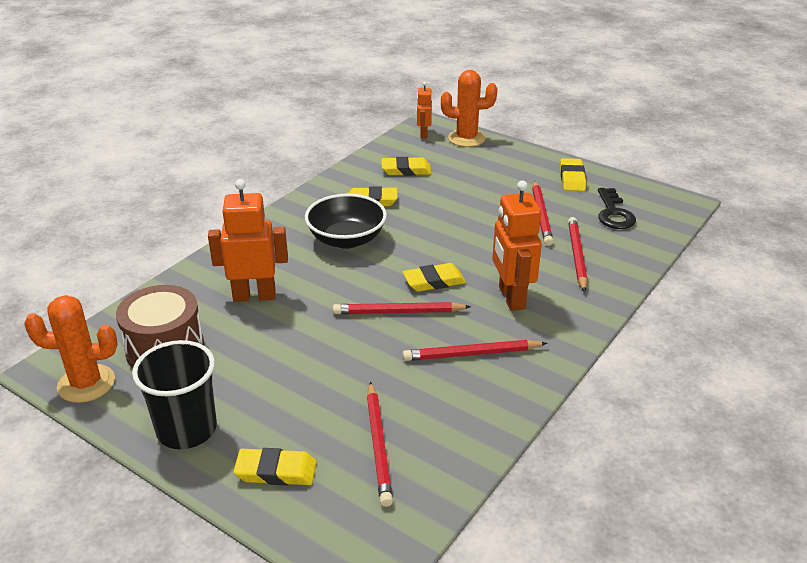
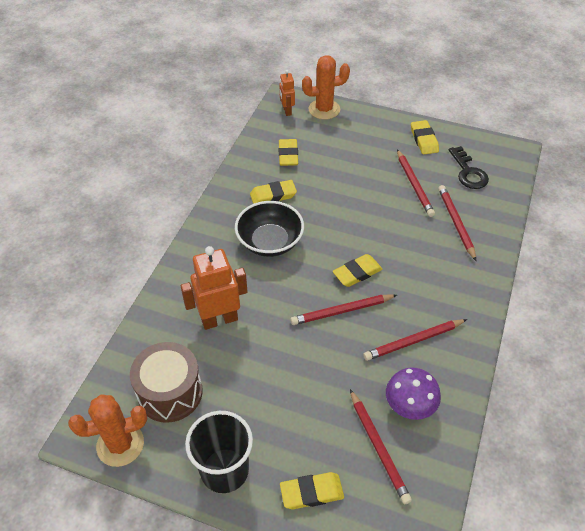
camera: 15 degrees left, 15 degrees up
yellow eraser [381,157,431,176] -> yellow eraser turned 75 degrees counterclockwise [279,139,298,166]
orange robot [492,180,542,311] -> none
none -> purple mushroom [386,367,441,420]

